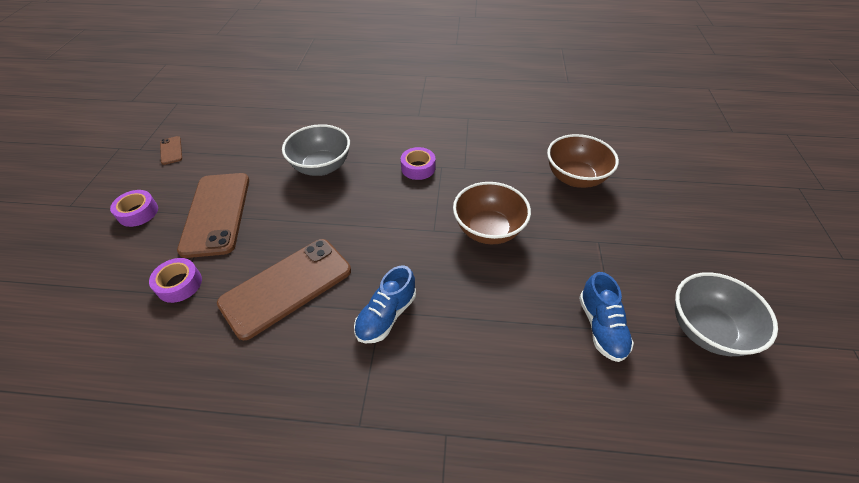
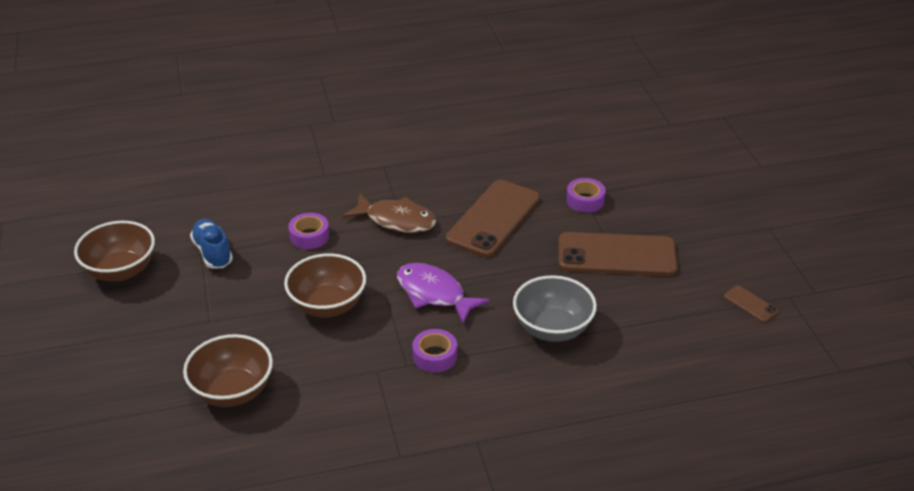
camera: 160 degrees right, 10 degrees down
purple tape [110,190,158,227] -> purple tape moved to [288,213,329,249]
brown phone [177,173,249,258] -> brown phone turned 60 degrees counterclockwise [558,232,678,276]
blue shoe [354,265,416,343] -> brown fish [343,193,436,233]
grey bowl [675,272,778,356] -> brown bowl [74,221,155,281]
none -> purple fish [397,263,490,324]

